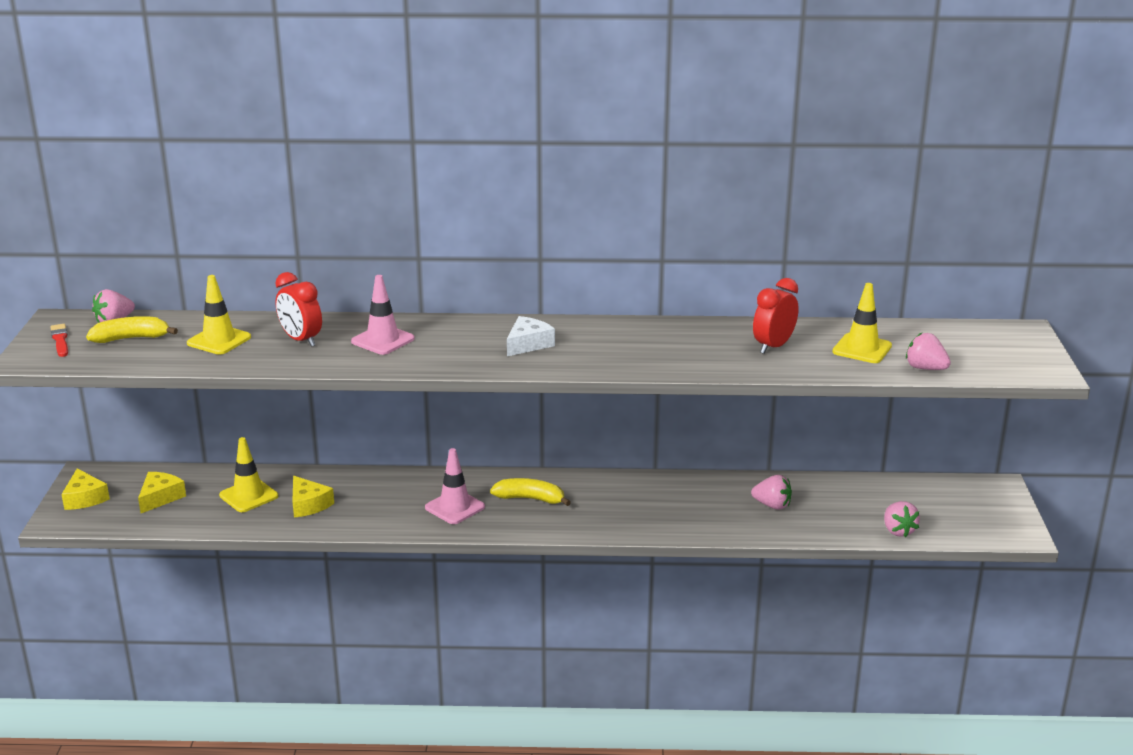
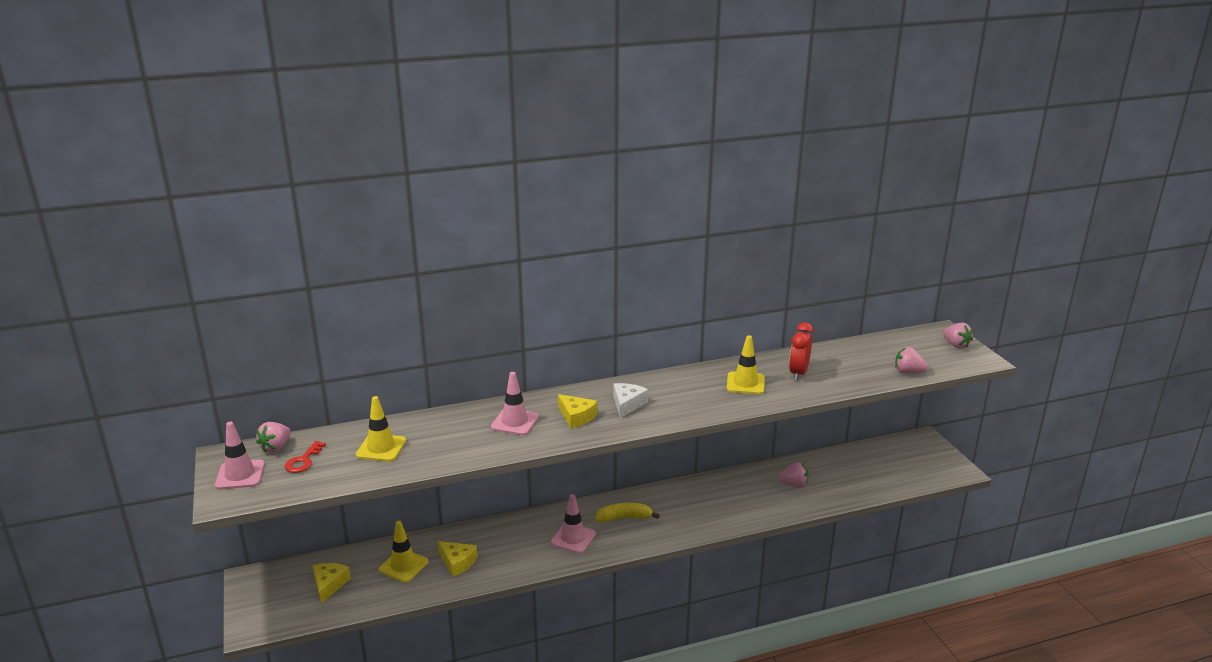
camera: 20 degrees left, 0 degrees up
red brush [50,324,68,357] -> pink traffic cone [215,422,265,489]
yellow cheese [61,468,110,510] -> yellow cheese moved to [558,394,597,428]
yellow banana [86,316,178,343] -> red key [285,441,326,473]
red clock [275,272,322,347] -> none
yellow traffic cone [832,283,892,363] -> yellow traffic cone moved to [727,335,765,394]
pink strawberry [884,501,920,537] -> pink strawberry moved to [943,323,973,349]

